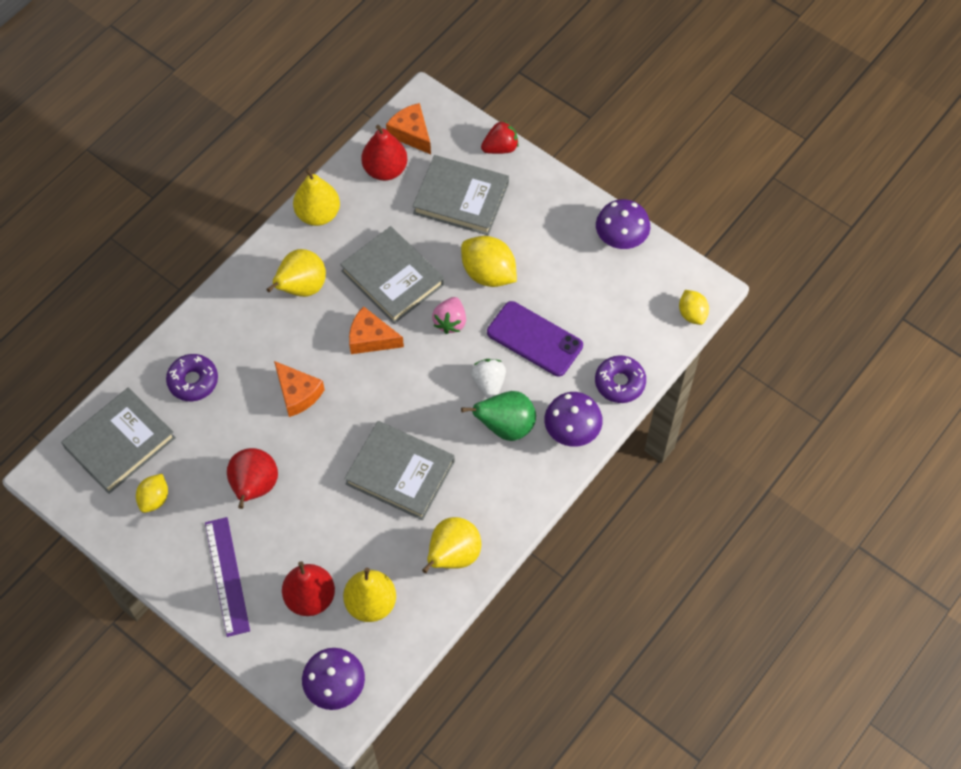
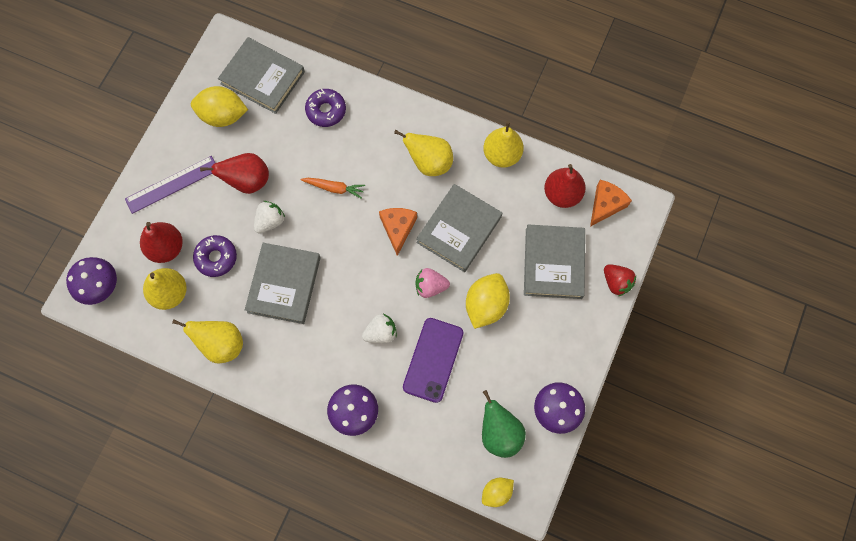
camera: 75 degrees right, 10 degrees up
yellow lemon [136,474,168,513] -> yellow lemon [191,86,248,127], size x1.68
orange cheese [274,361,325,417] -> orange carrot [301,178,365,199]
green pear [461,391,536,441] -> green pear moved to [482,390,526,458]
purple donut [595,355,646,403] -> purple donut moved to [193,235,237,277]
none -> white strawberry [254,201,285,233]

